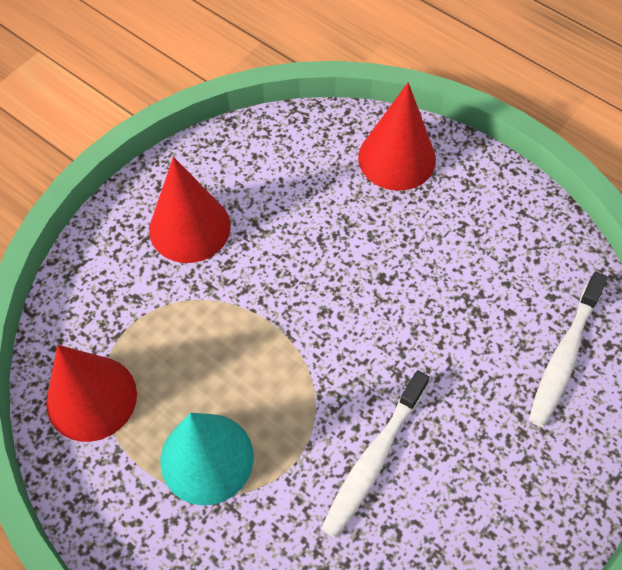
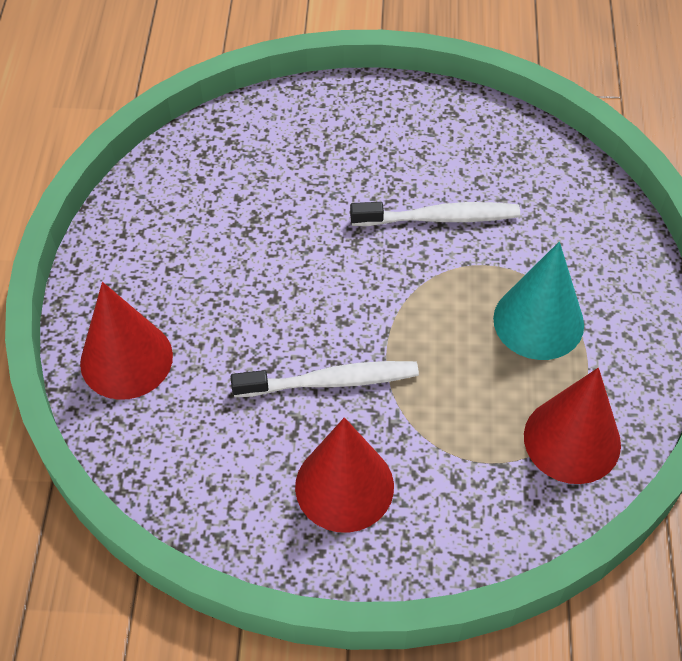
camera: 125 degrees left, 5 degrees down
white toothbrush [529,272,608,427] -> white toothbrush moved to [231,361,419,397]

